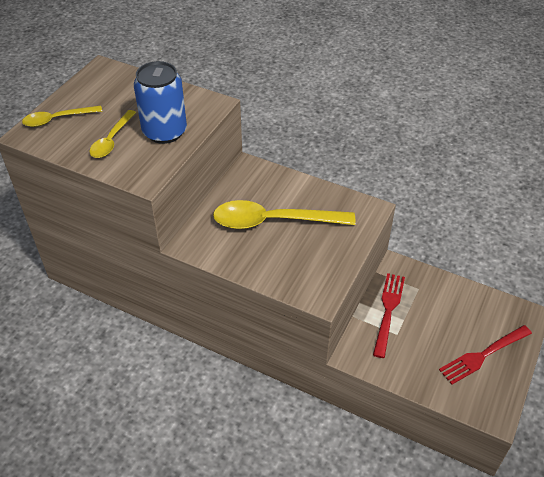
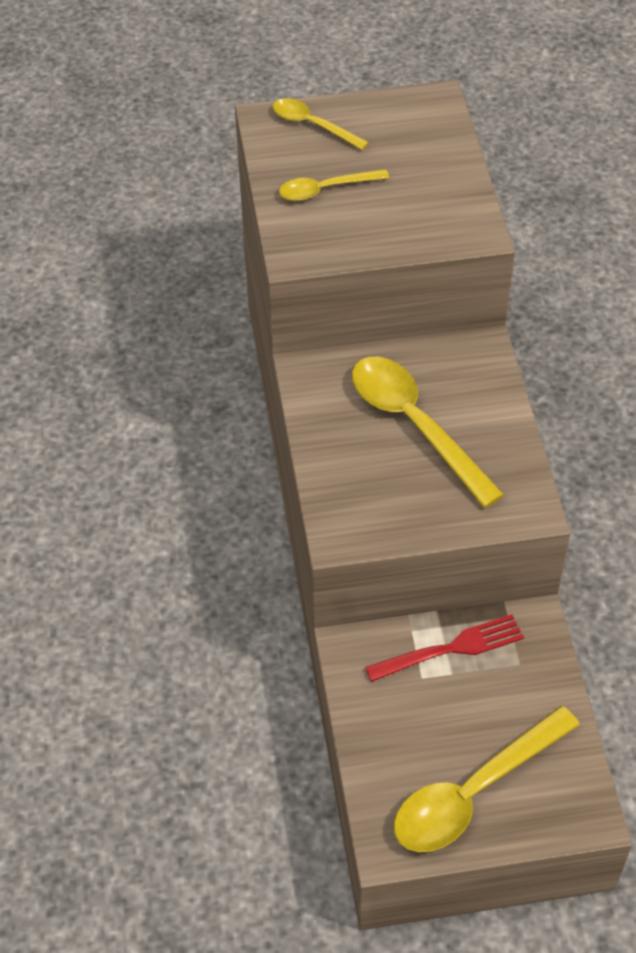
camera: 55 degrees right, 5 degrees up
blue can [134,61,187,144] -> none
red fork [439,325,532,385] -> yellow spoon [394,706,580,852]

